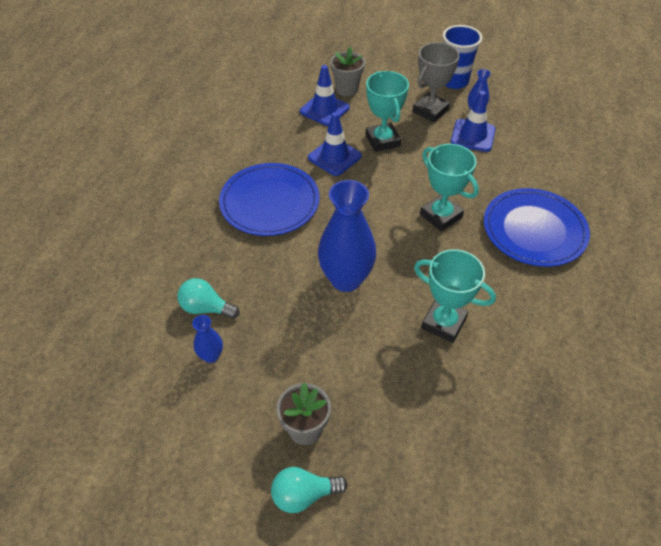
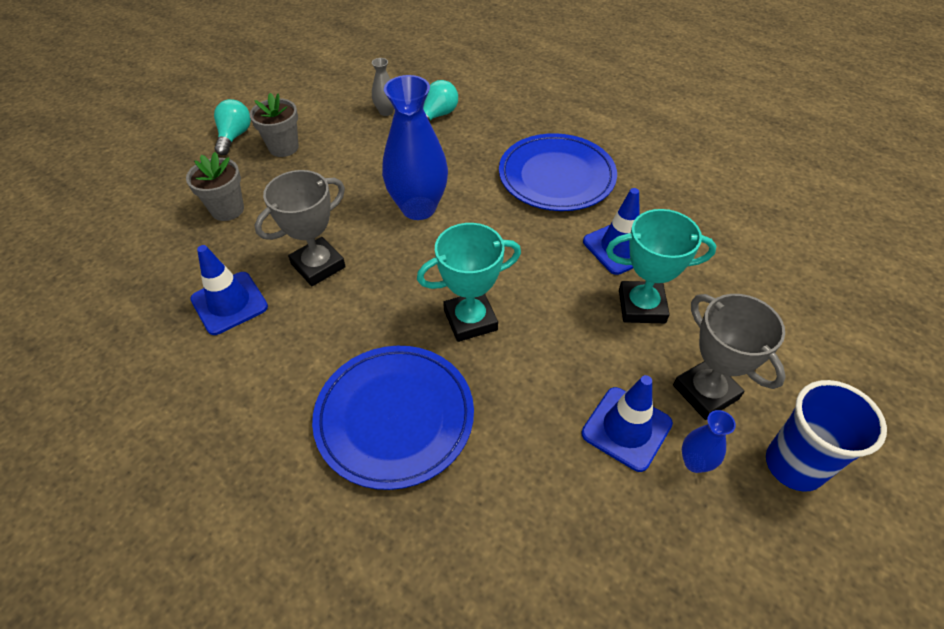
camera: 110 degrees right, 0 degrees up
blue vase [192,315,223,363] -> grey vase [372,58,394,116]
blue traffic cone [300,65,350,126] -> blue traffic cone moved to [190,245,268,335]
grey flower pot [330,47,365,96] -> grey flower pot moved to [186,152,244,221]
turquoise trophy [414,249,496,343] -> grey trophy [255,170,346,286]

